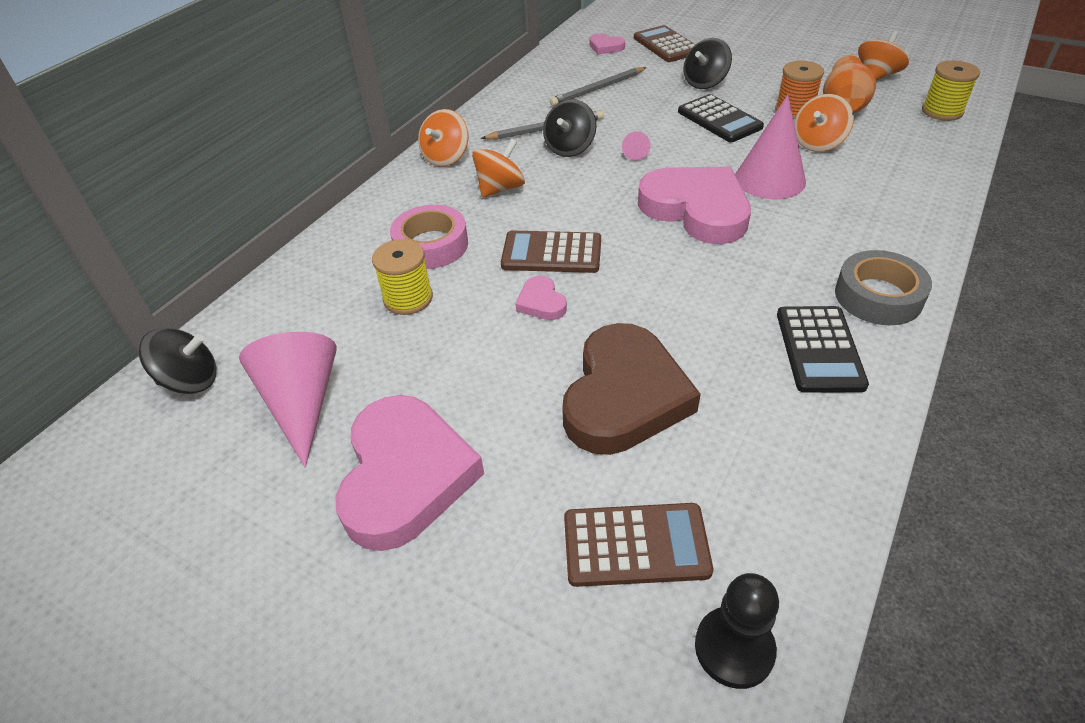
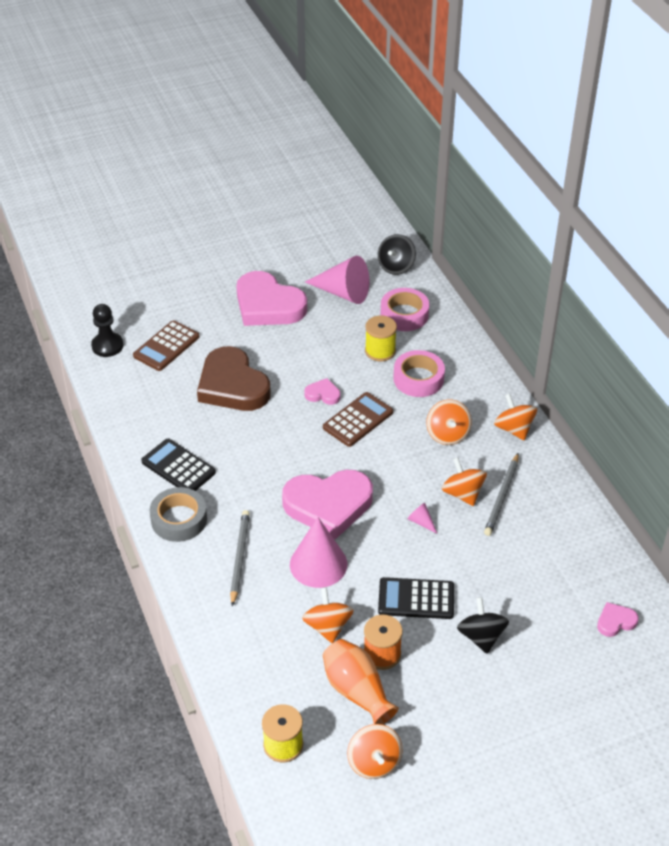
camera: 125 degrees right, 0 degrees up
black spinning top [543,99,597,157] -> orange spinning top [442,457,487,506]
grey pencil [550,67,647,106] -> grey pencil moved to [230,510,250,607]
brown calculator [634,25,695,62] -> none
none -> pink tape [380,288,429,331]

